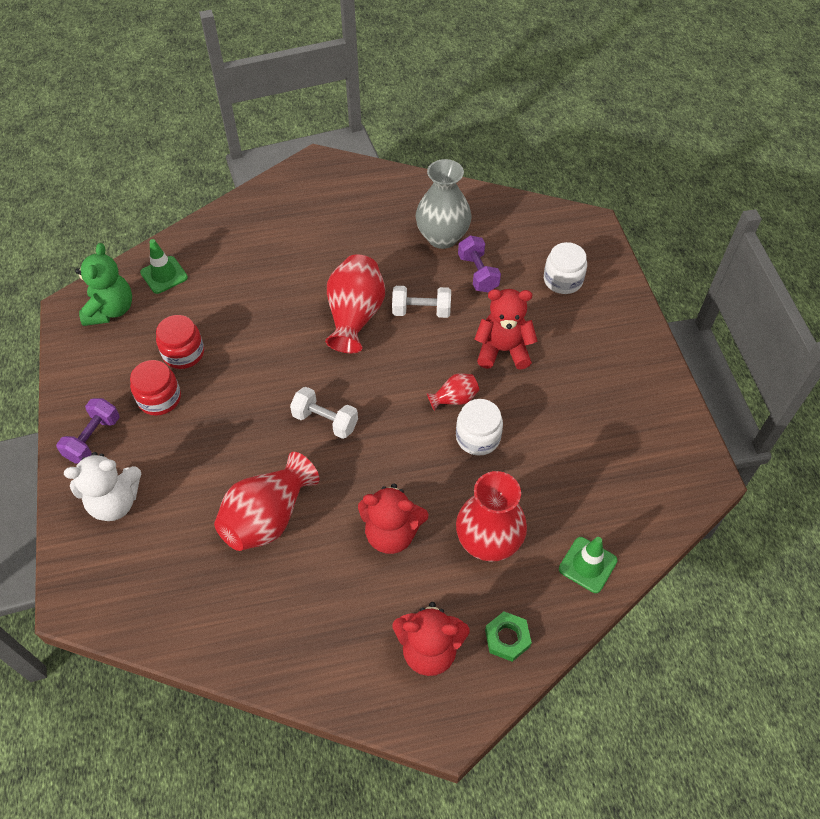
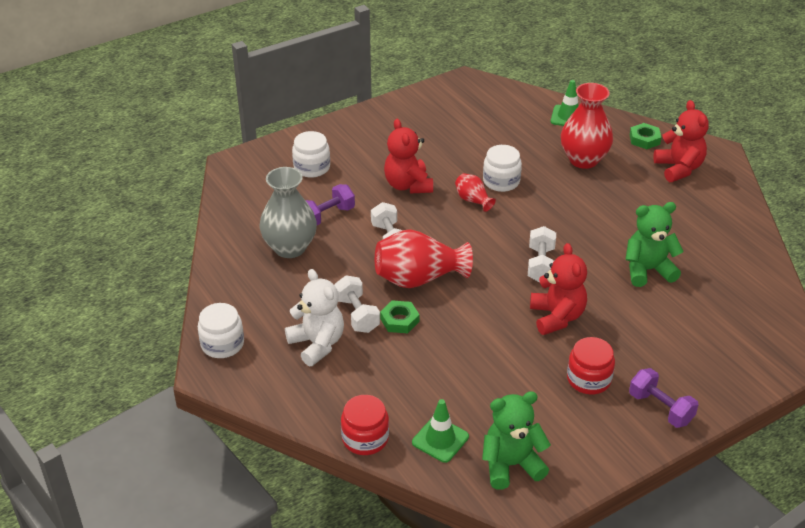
camera: 110 degrees left, 15 degrees down
purple dumbbell [56,398,120,464] -> purple dumbbell turned 45 degrees clockwise [629,368,699,428]
white teddy bear [64,452,142,521] -> white teddy bear moved to [285,269,344,366]
red jar [156,315,204,369] -> red jar moved to [341,395,389,455]
red vase [214,452,320,551] -> green teddy bear [625,202,684,287]
red teddy bear [358,484,429,554] -> red teddy bear moved to [530,243,587,335]
none -> white jar [198,303,244,358]
none -> white dumbbell [334,275,380,333]
none -> green nut [380,300,419,333]

